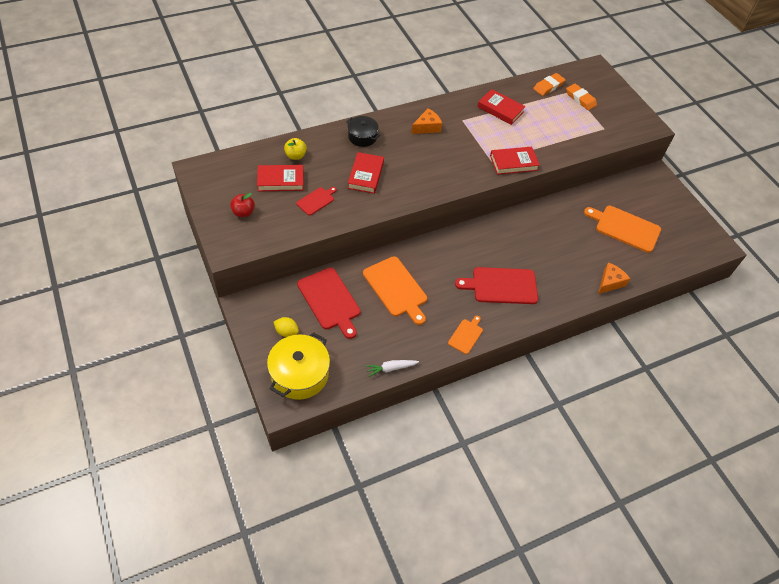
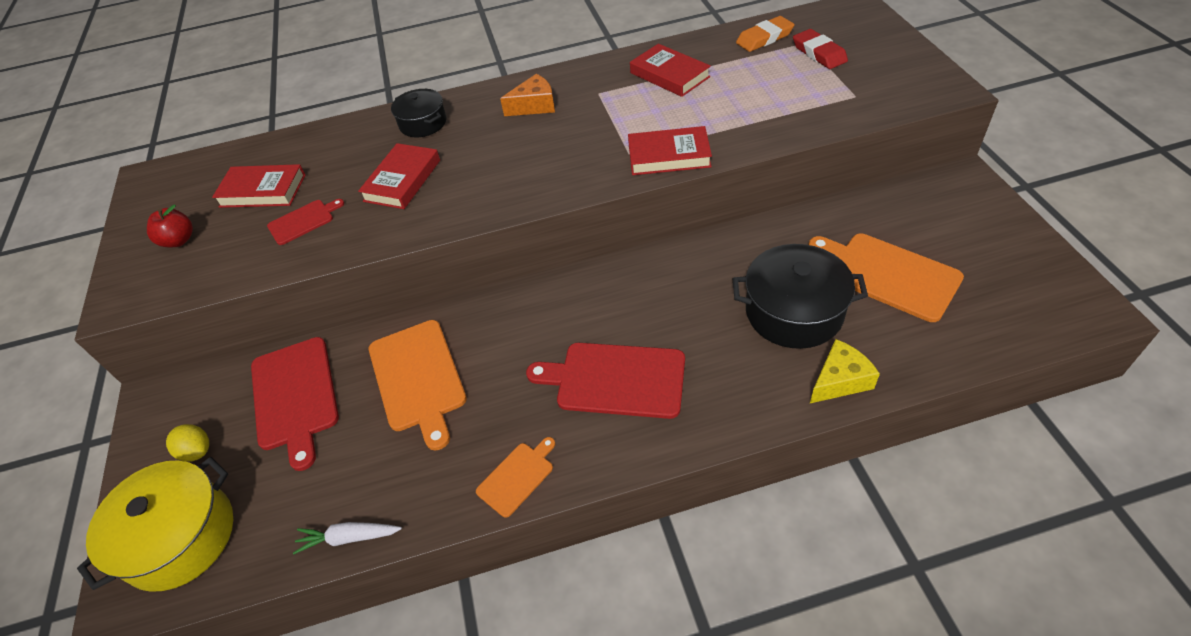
camera: 20 degrees right, 5 degrees down
yellow apple [284,138,307,160] -> none
orange eraser [566,84,597,110] -> red eraser [793,29,848,69]
orange cheese [598,262,630,294] -> yellow cheese [810,339,880,403]
none -> black pot [732,244,868,349]

